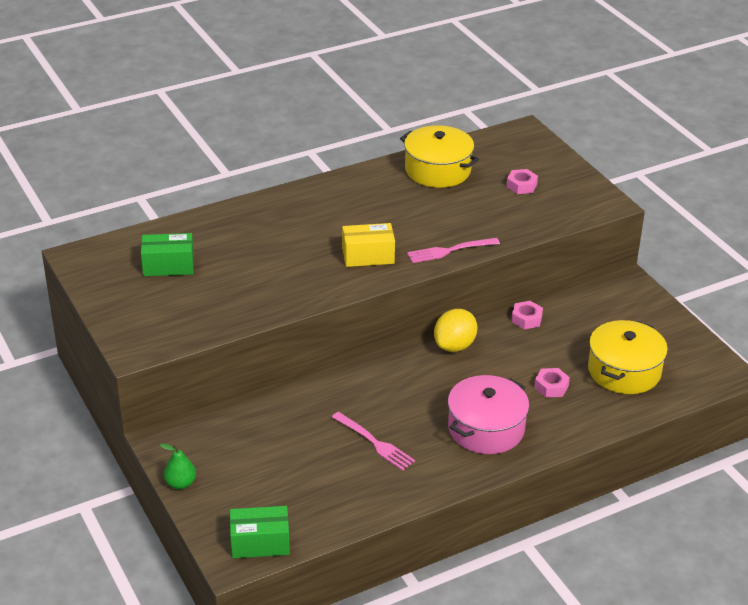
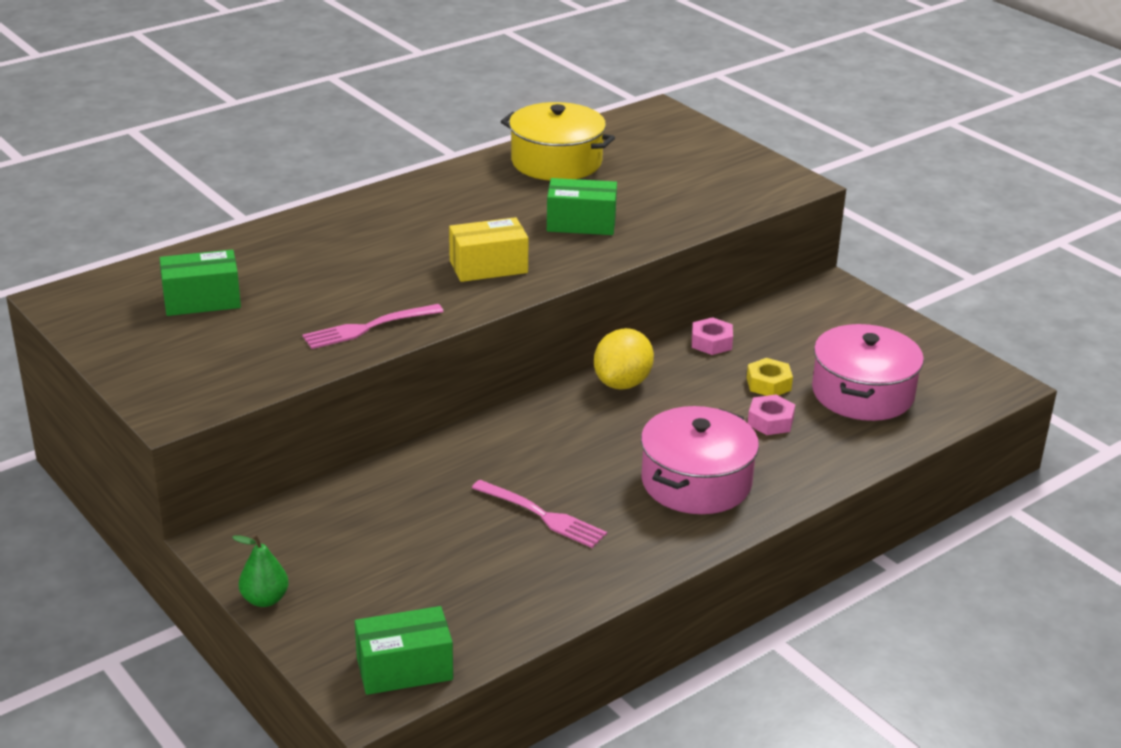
camera: 10 degrees left, 5 degrees down
pink fork [407,238,500,263] -> pink fork moved to [302,304,444,349]
pink nut [506,169,538,194] -> none
yellow pot [588,320,668,394] -> pink pot [812,324,924,421]
none -> green box [547,178,617,235]
none -> yellow nut [747,358,793,396]

